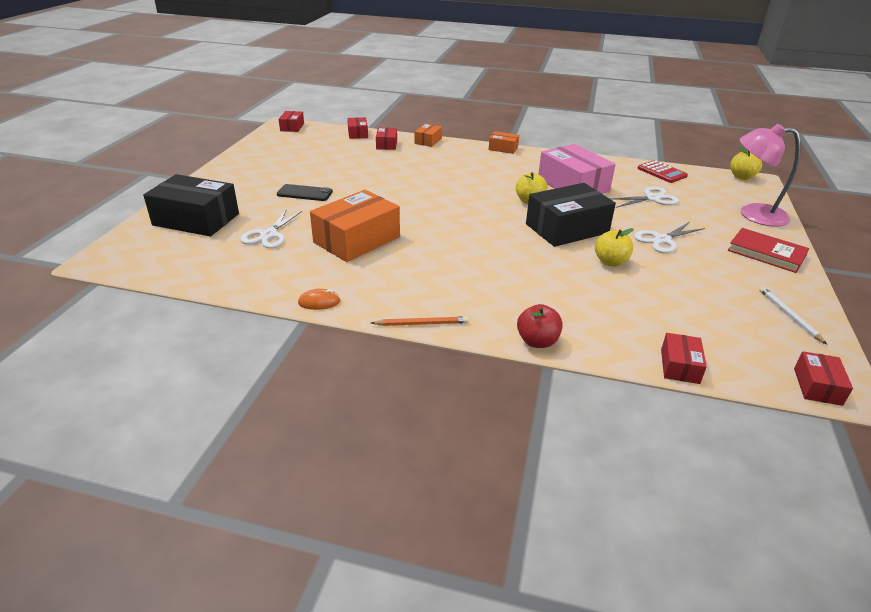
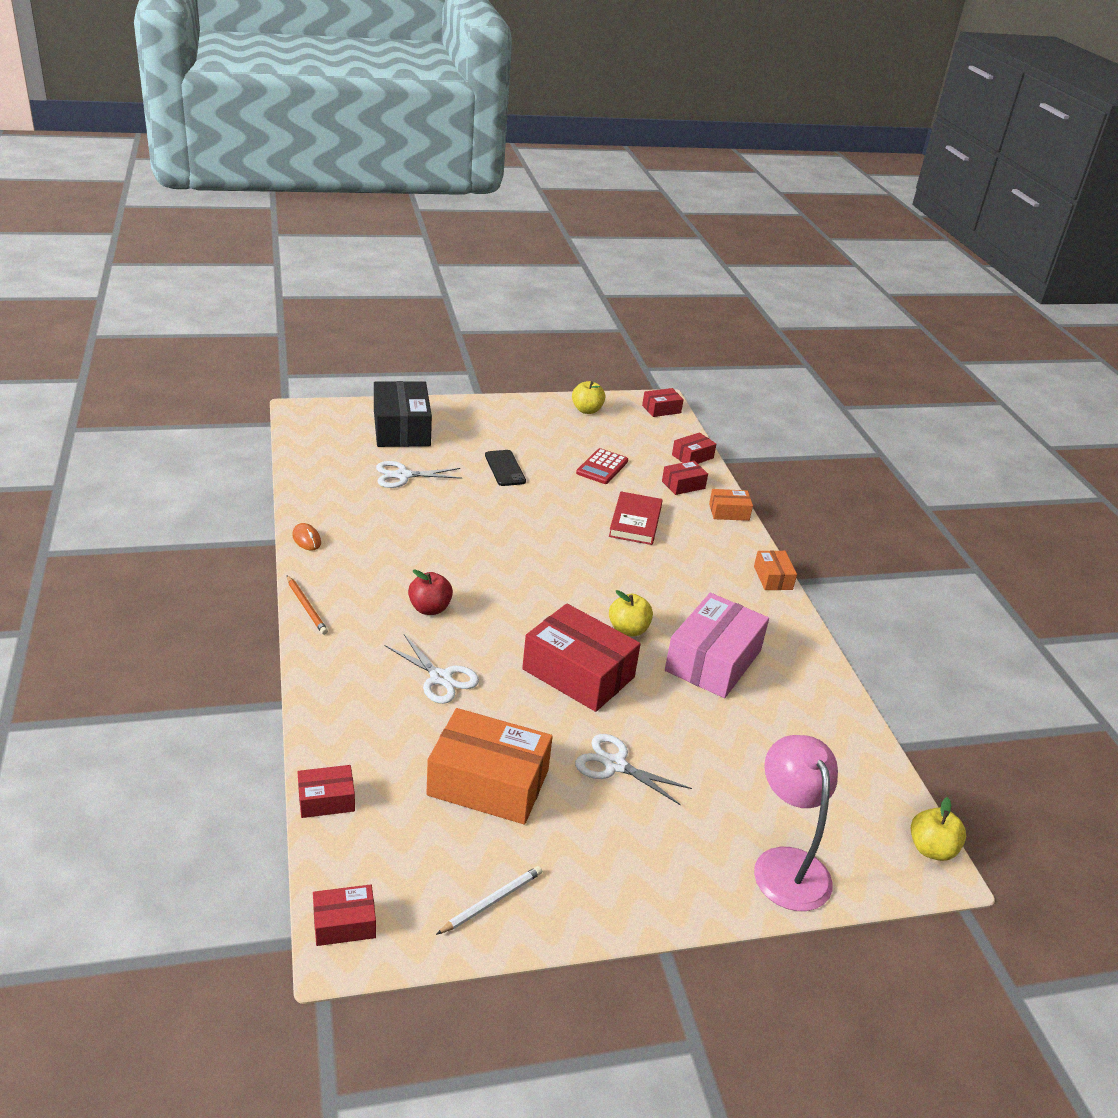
camera: 60 degrees right, 0 degrees up
orange box [310,190,400,262] -> orange box moved to [426,708,553,825]
red apple [517,304,563,348] -> red apple moved to [408,570,453,615]
black box [526,183,616,247] -> red box [522,603,641,712]
yellow apple [595,228,634,267] -> yellow apple moved to [572,381,605,414]
white scissors [609,187,679,208] -> white scissors moved to [384,634,479,704]
red calculator [637,160,688,183] -> red calculator moved to [576,448,628,484]
red book [728,228,809,273] -> red book moved to [609,491,663,545]

